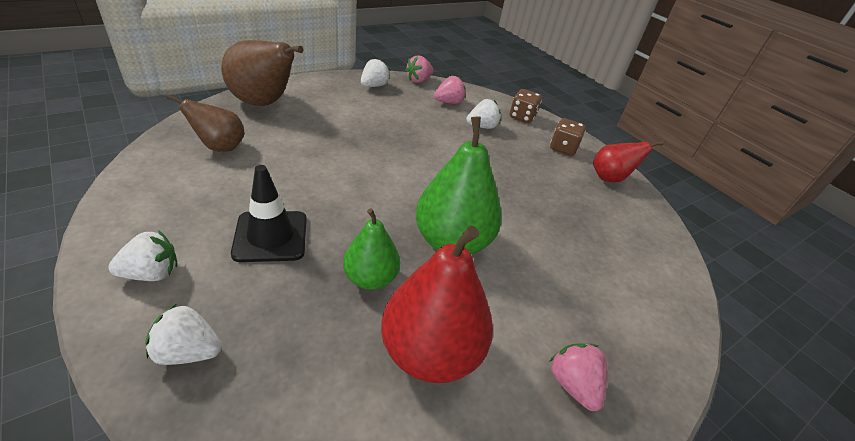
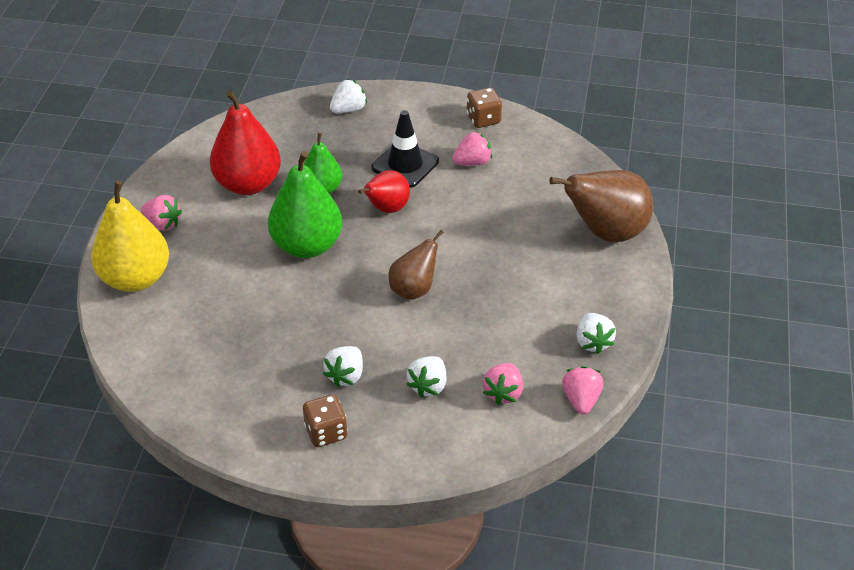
camera: 140 degrees right, 5 degrees up
white strawberry [108,230,178,281] -> white strawberry moved to [323,346,363,387]
brown pear [167,95,245,152] -> brown pear moved to [389,230,444,300]
brown dice [510,89,542,123] -> brown dice moved to [467,87,502,128]
red pear [593,141,664,183] -> red pear moved to [358,170,410,213]
none -> yellow pear [91,181,169,292]
none -> pink strawberry [452,131,492,166]

